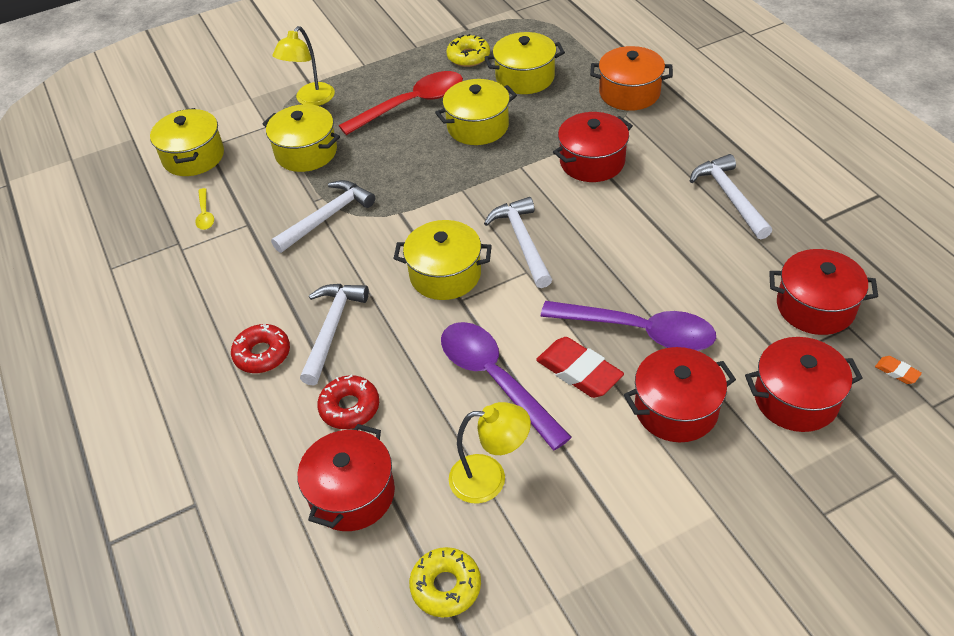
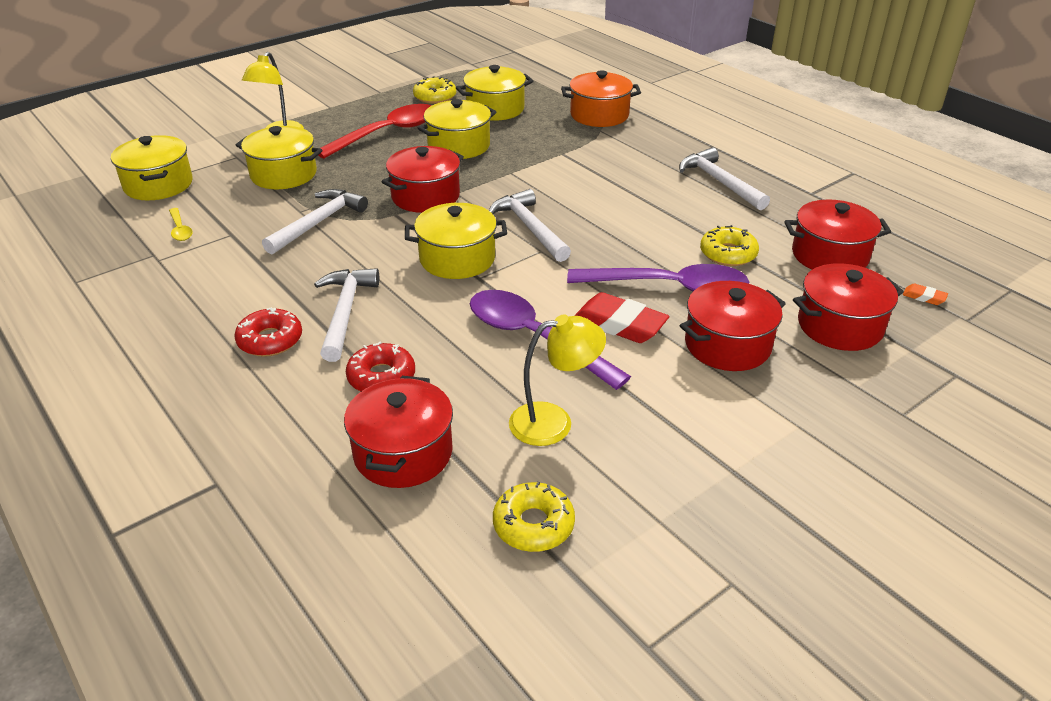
camera: 15 degrees left, 10 degrees down
red pot [553,112,633,182] -> red pot moved to [382,146,464,213]
none -> yellow donut [700,225,759,266]

